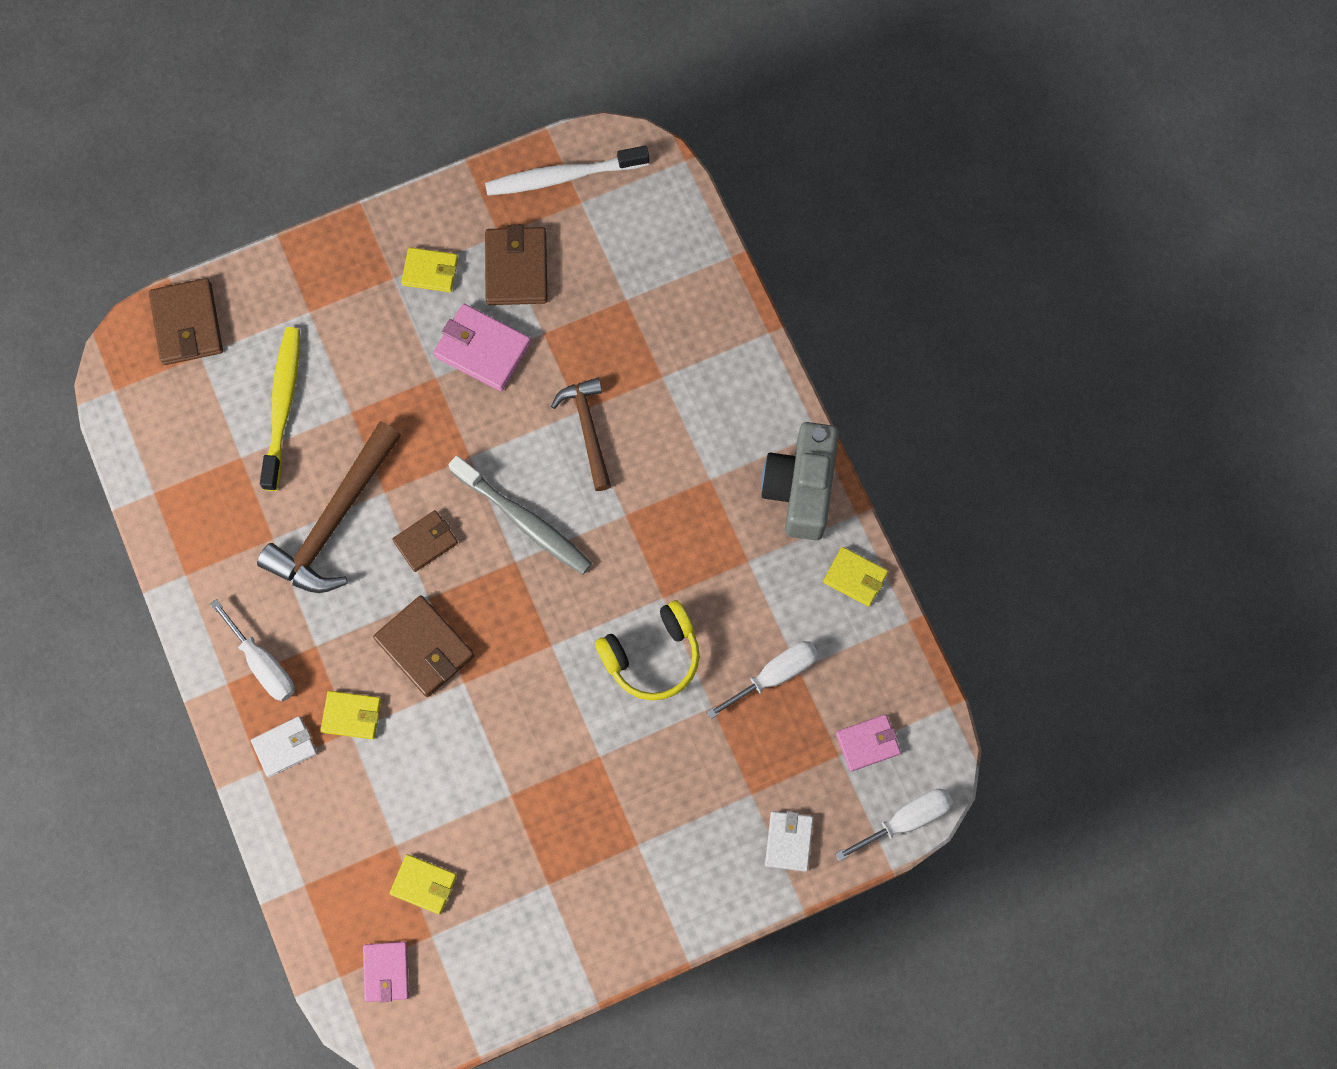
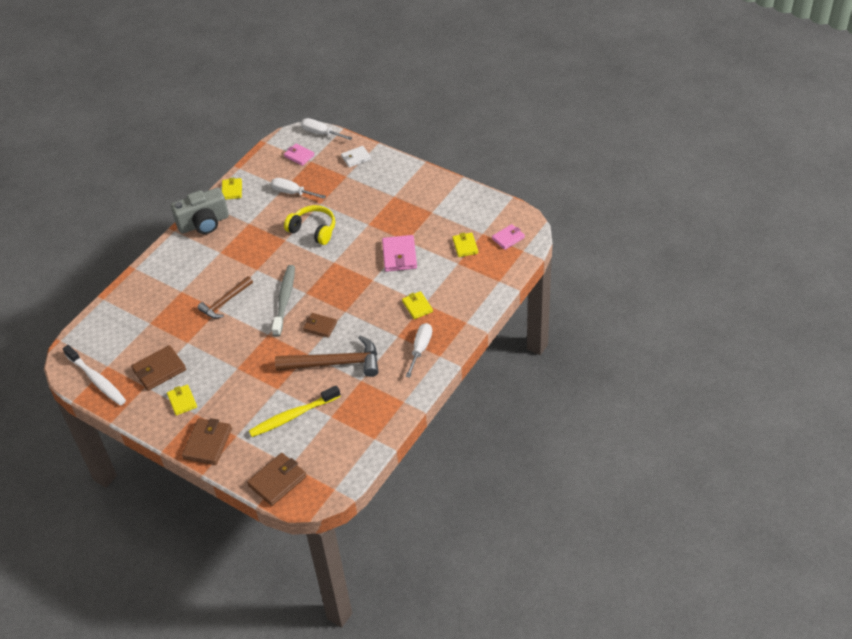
camera: 120 degrees left, 25 degrees down
white wallet [251,716,317,777] -> none
brown wallet [373,595,475,697] -> brown wallet moved to [182,418,232,465]
pink wallet [433,304,531,391] -> pink wallet moved to [382,235,417,272]

